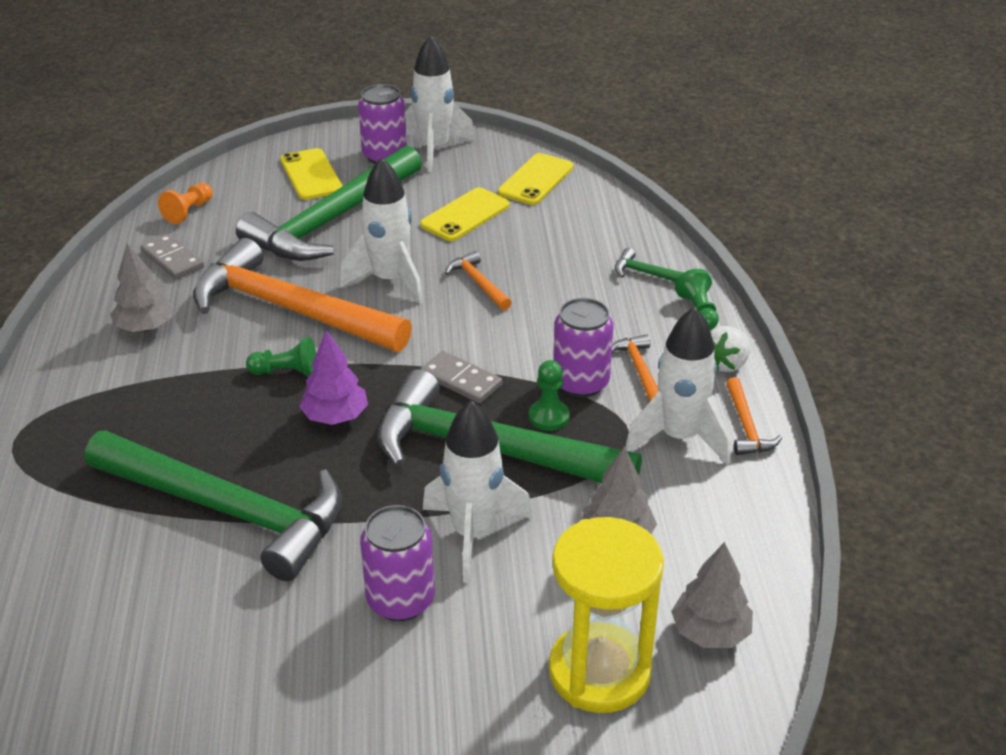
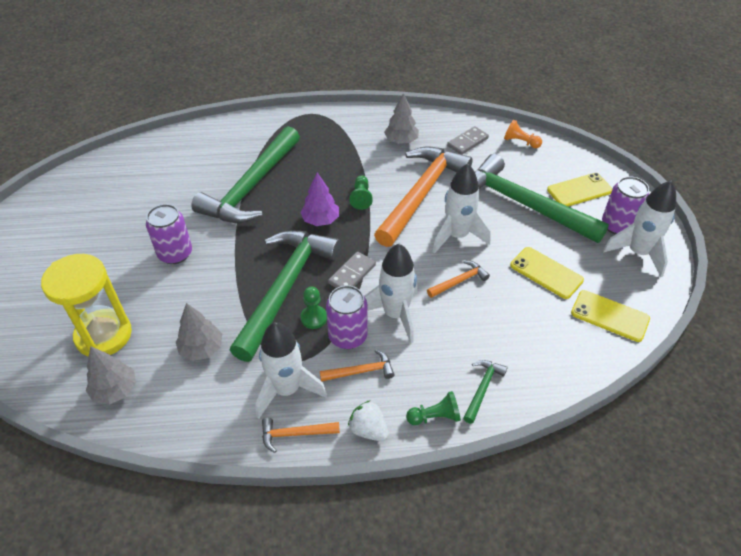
camera: 90 degrees right, 10 degrees up
white rocket [423,400,533,583] -> white rocket moved to [364,244,417,343]

